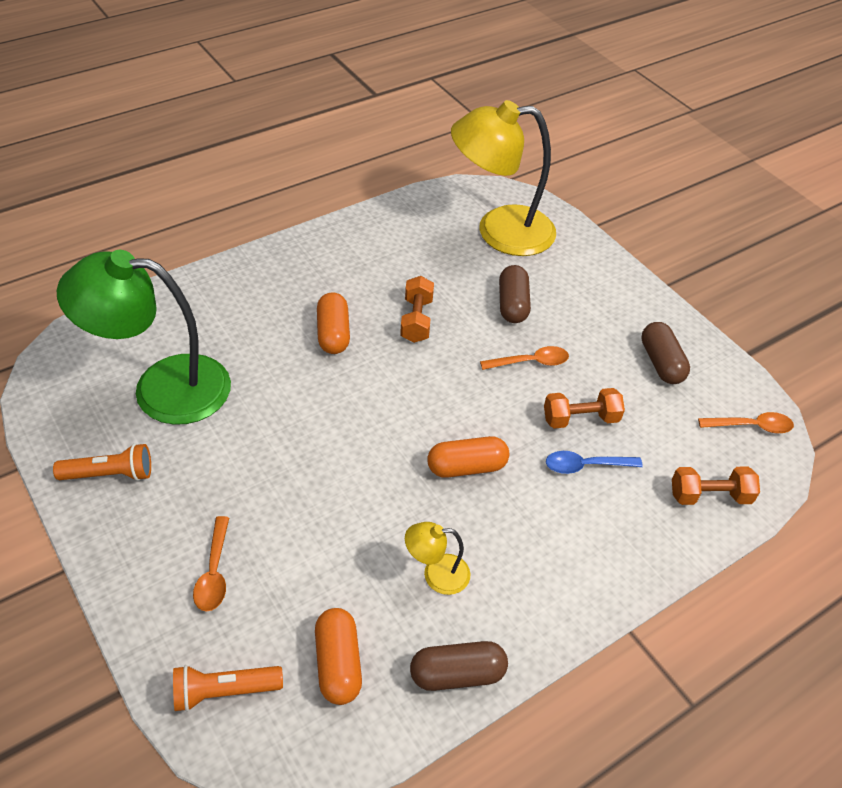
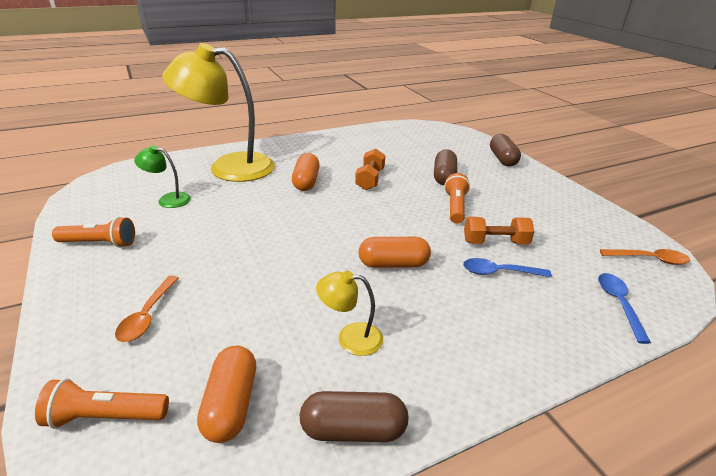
camera: 10 degrees right, 15 degrees down
green lamp [57,250,231,425] -> green lamp [134,145,191,208], size x0.43
yellow lamp [451,100,556,256] -> yellow lamp moved to [162,43,275,182]
orange spoon [480,346,569,370] -> orange flashlight [444,173,470,224]
brown capsule [641,322,690,384] -> brown capsule moved to [490,134,521,166]
orange dumbbell [672,467,760,505] -> blue spoon [598,273,651,344]

